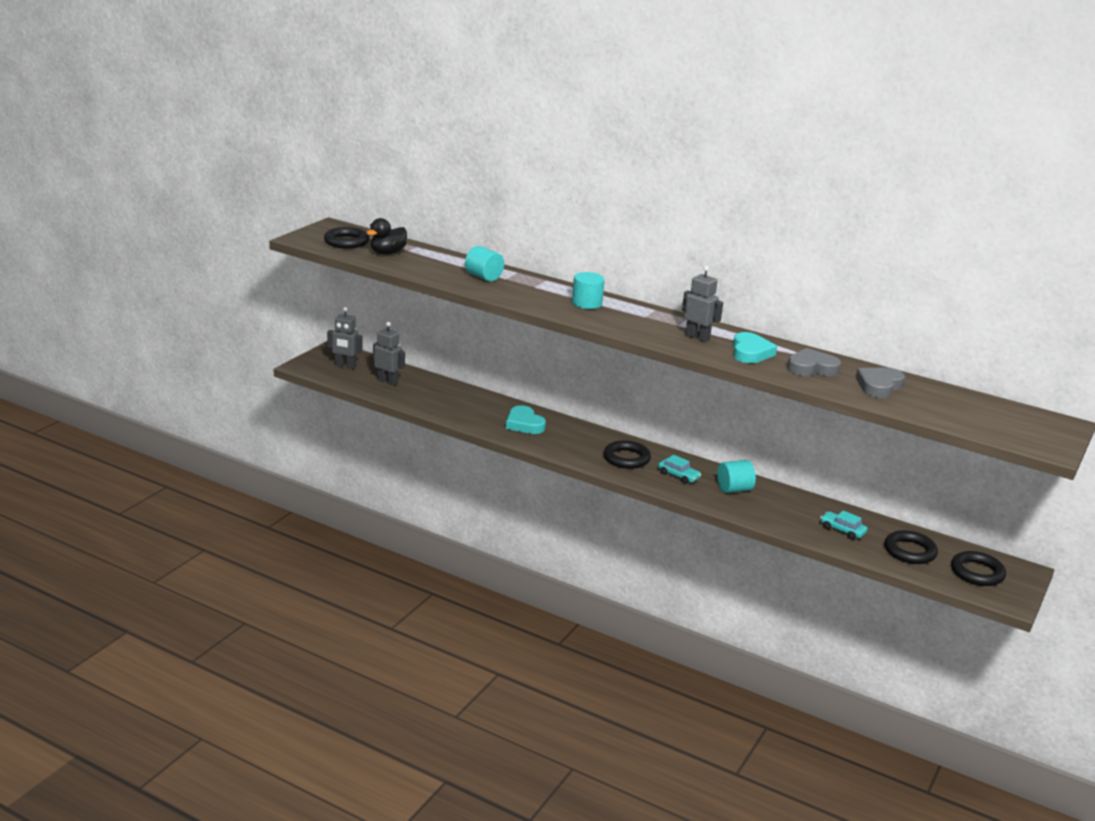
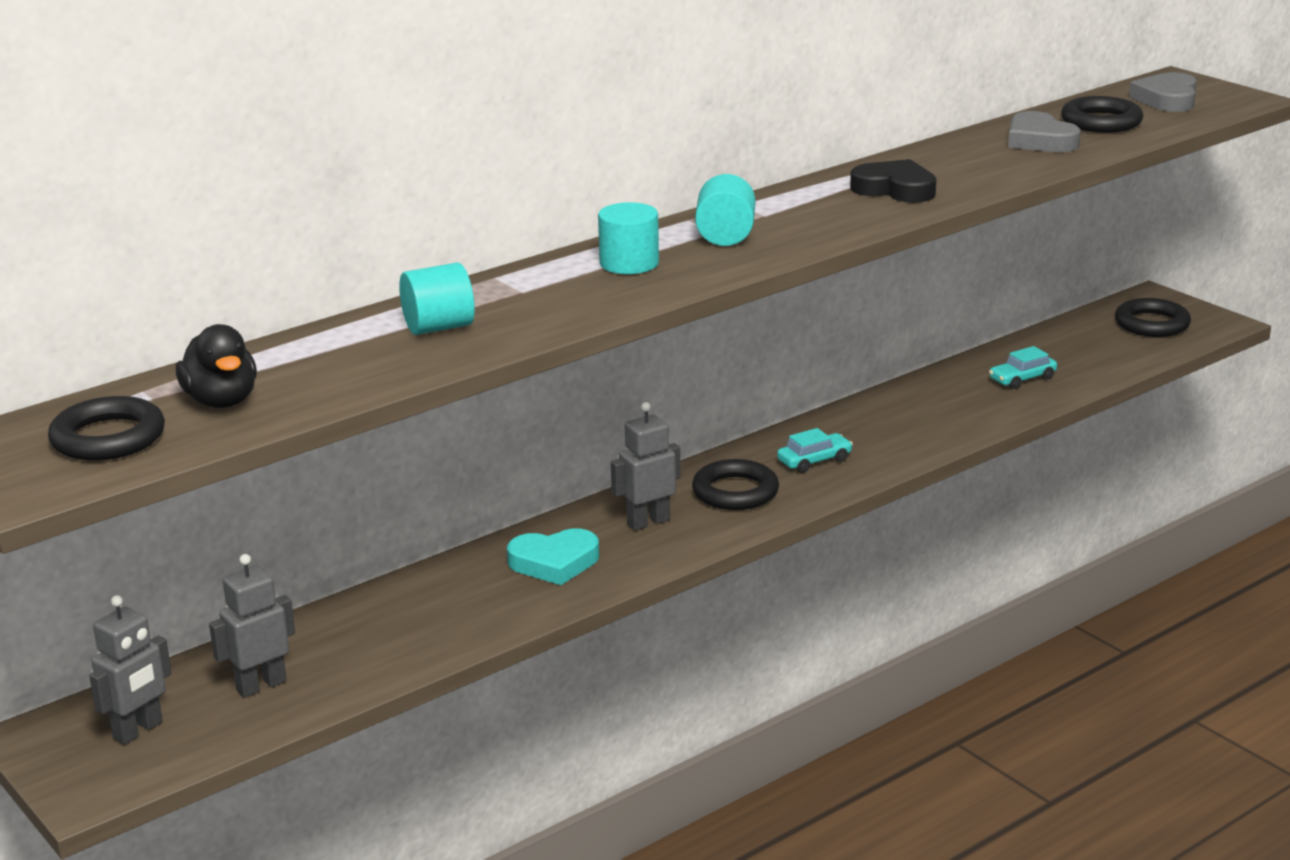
camera: 65 degrees left, 0 degrees up
grey robot [682,266,723,342] -> grey robot moved to [611,402,680,531]
turquoise cylinder [717,460,756,493] -> turquoise cylinder moved to [695,174,755,246]
turquoise heart [733,332,777,363] -> black heart [850,159,937,203]
grey heart [787,348,841,376] -> grey heart moved to [1129,72,1197,112]
black ring [885,530,938,564] -> black ring moved to [1061,96,1143,133]

